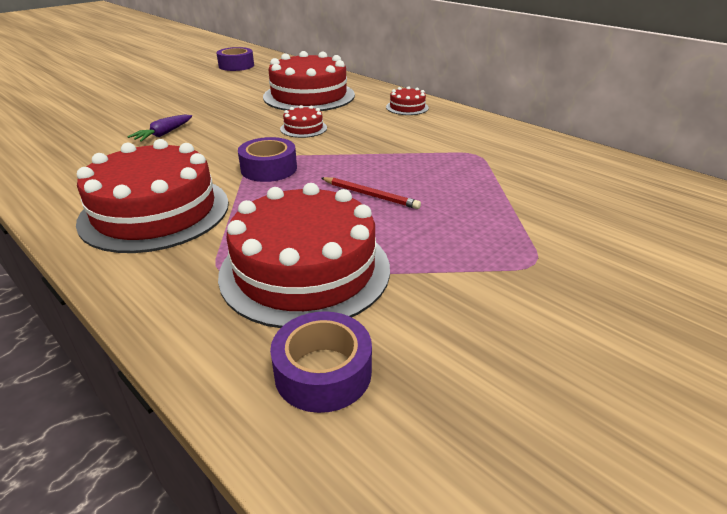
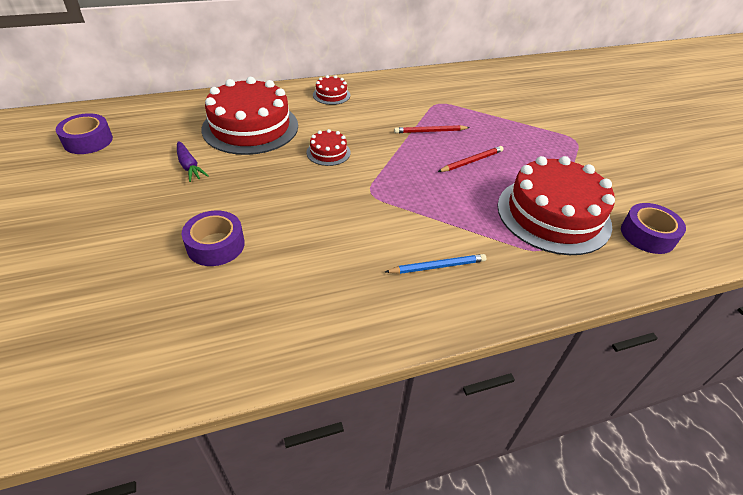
camera: 65 degrees left, 10 degrees up
red cake [76,139,229,253] -> blue pencil [385,254,486,274]
purple carrot [127,115,192,142] -> purple carrot moved to [177,141,209,182]
purple tape [238,137,297,182] -> purple tape moved to [182,210,245,266]
none -> red pencil [394,125,470,133]

